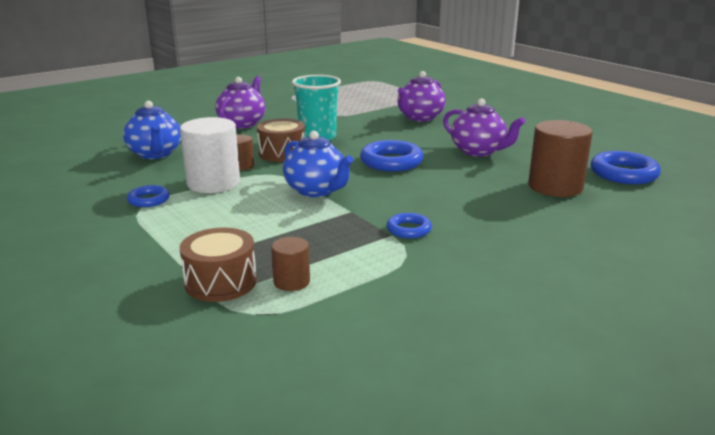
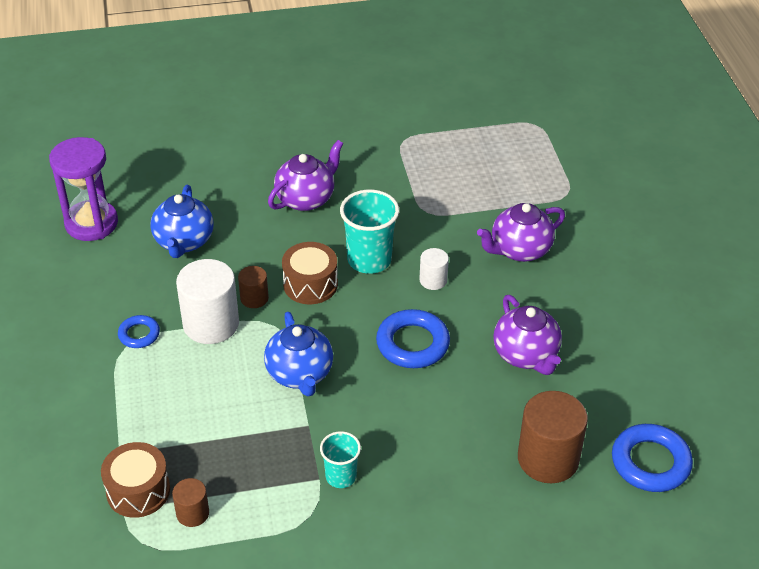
camera: 25 degrees right, 20 degrees up
blue ring [387,213,432,238] -> turquoise cup [320,431,361,488]
none -> purple hourglass [49,137,118,241]
none -> white cylinder [419,248,449,290]

